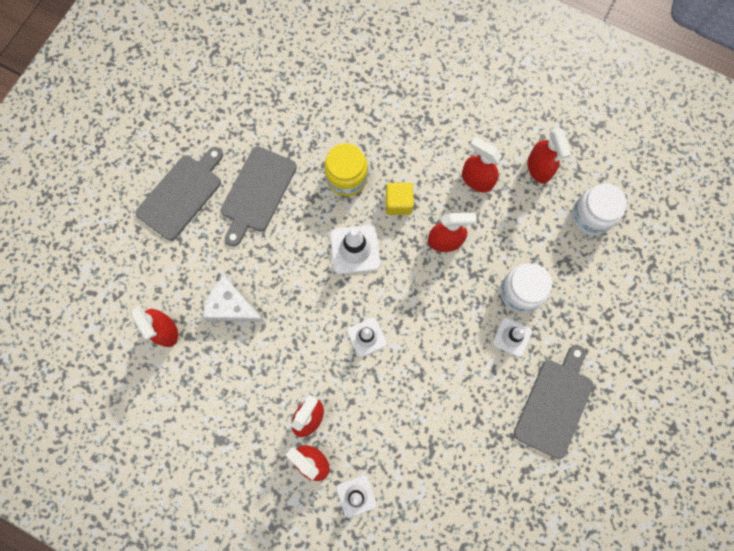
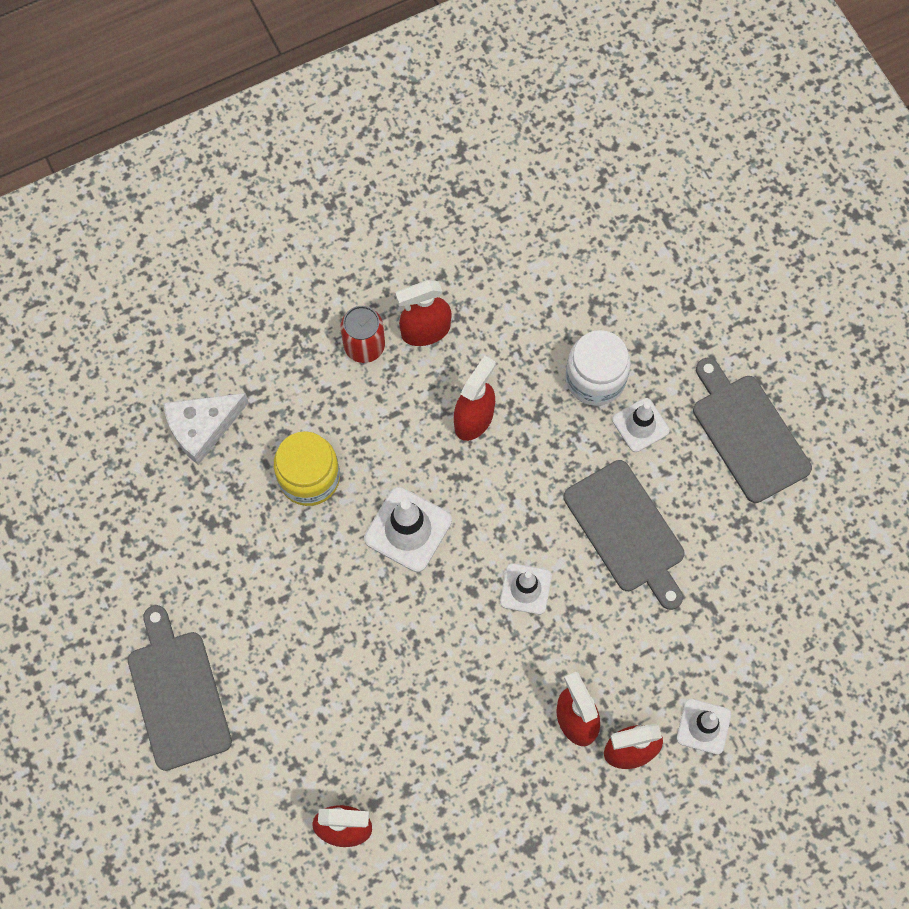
camera: 55 degrees left, 5 degrees down
white cheese [203,276,265,322] -> white cheese moved to [163,393,249,465]
grey cutting board [221,146,297,246] -> grey cutting board moved to [564,460,685,610]
yellow cube [386,183,414,215] -> none
red spray bottle [527,127,572,184] -> none
white jar [572,184,627,235] -> none
none -> red can [341,306,385,363]

